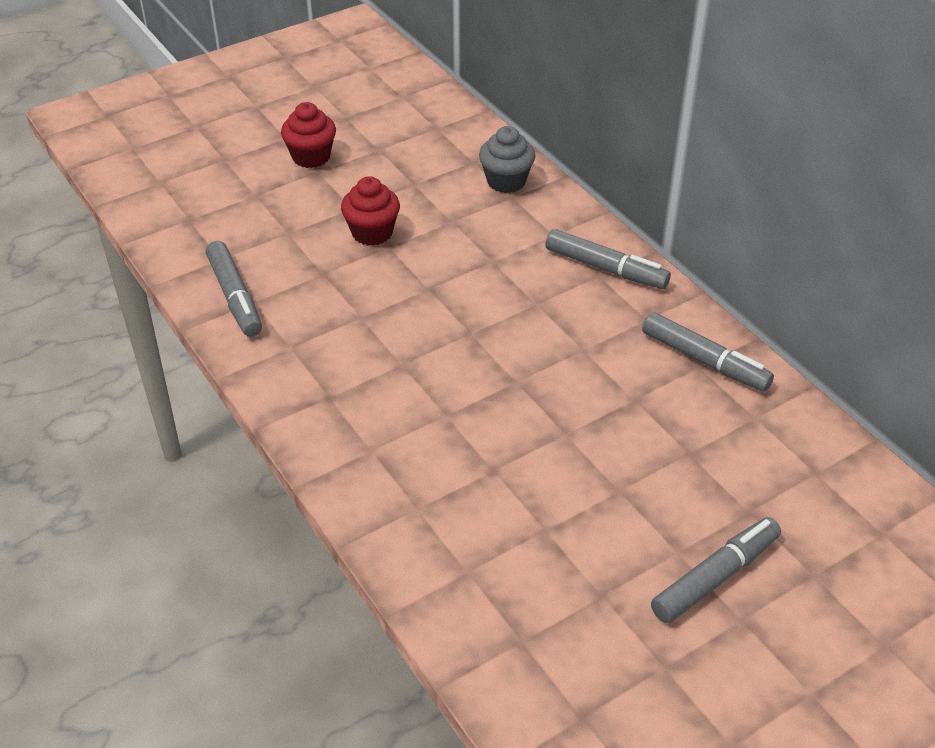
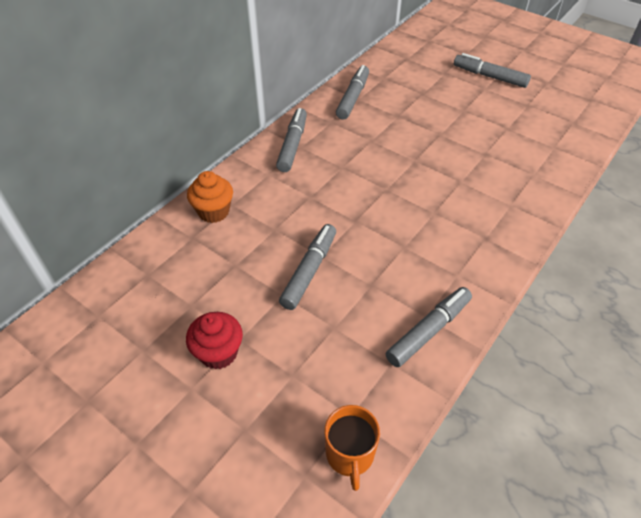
camera: 110 degrees left, 5 degrees up
red cupcake [341,176,400,246] -> grey marker [279,224,336,310]
grey cupcake [479,126,535,193] -> orange cupcake [187,171,233,223]
none -> orange mug [324,405,380,491]

